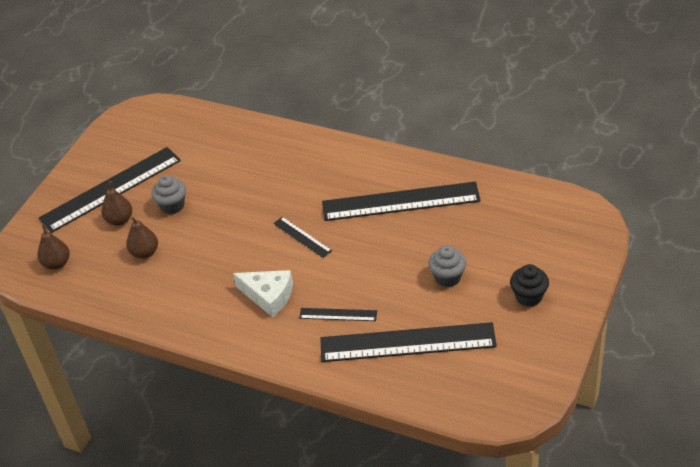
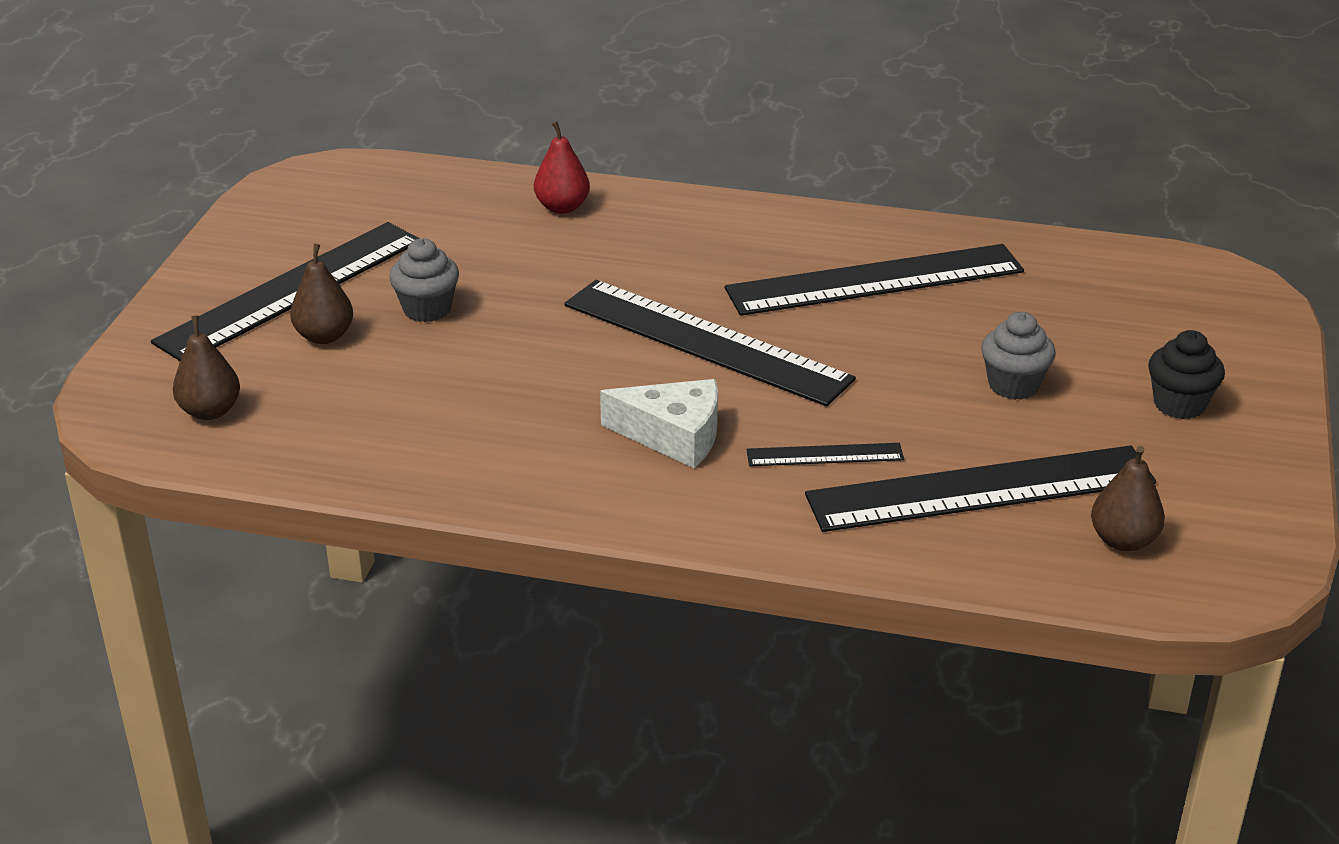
camera: 15 degrees left, 10 degrees down
brown pear [126,217,158,259] -> brown pear moved to [1091,446,1165,551]
black ruler [273,217,332,258] -> black ruler [564,280,856,406], size x2.19
none -> red pear [534,121,590,214]

